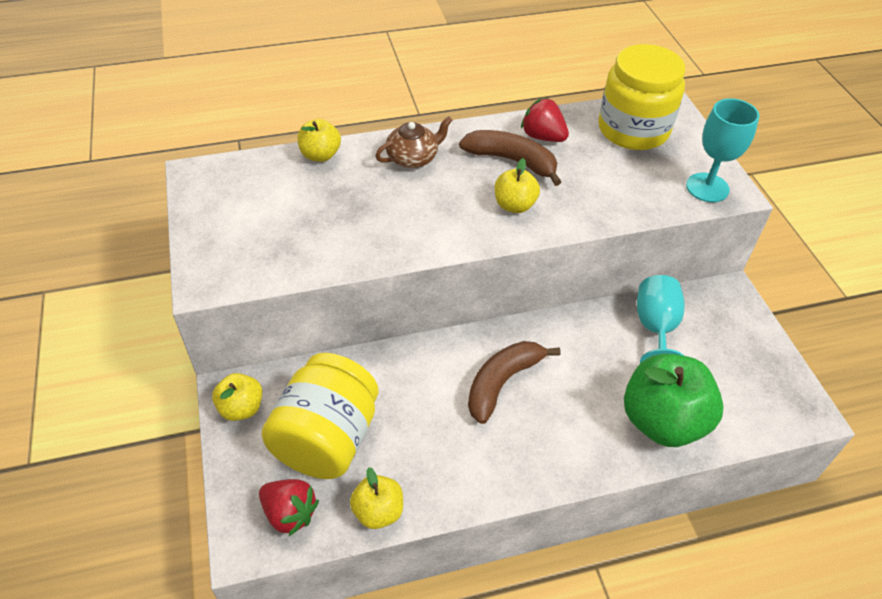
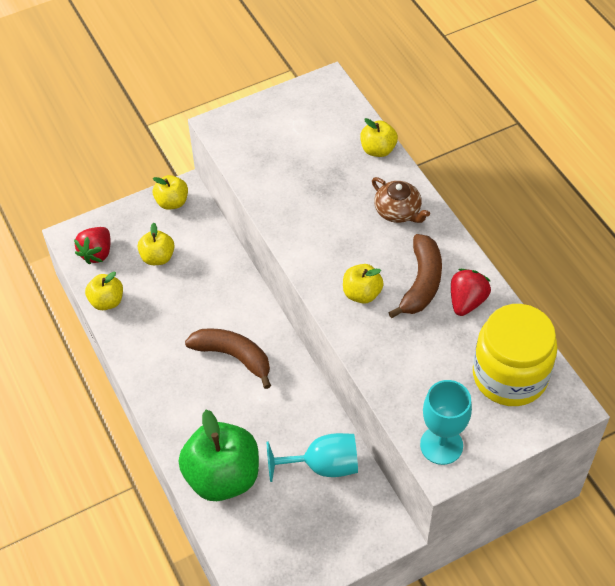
camera: 80 degrees right, 5 degrees up
yellow jar [261,353,379,479] -> yellow apple [138,223,175,265]

